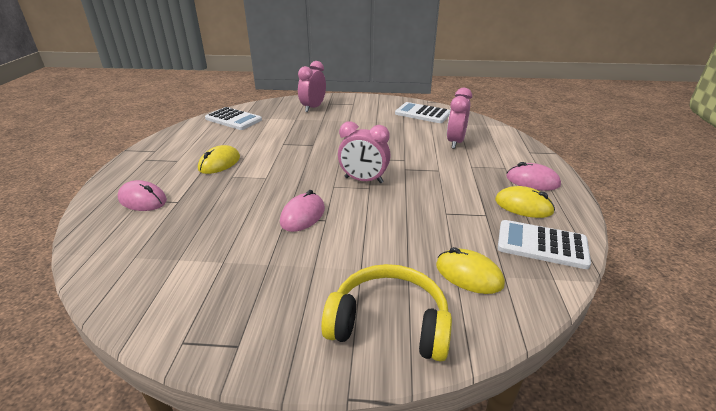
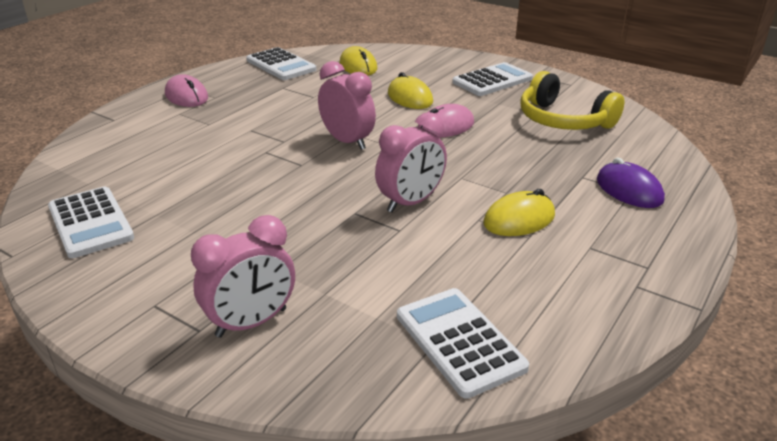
camera: 150 degrees left, 0 degrees up
pink mouse [118,180,167,211] -> purple mouse [597,158,665,208]
yellow headphones [321,264,452,362] -> yellow headphones moved to [520,71,625,130]
pink clock [447,88,472,149] -> pink clock moved to [375,112,447,213]
yellow mouse [495,186,555,218] -> yellow mouse moved to [388,72,433,109]
none -> white calculator [453,62,533,96]

